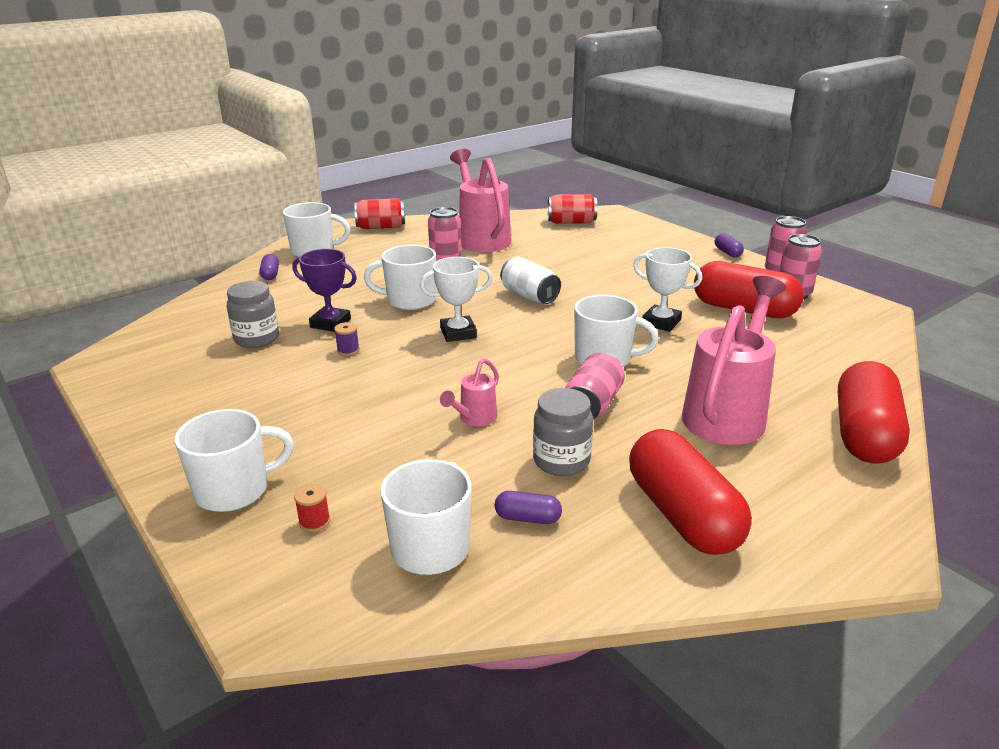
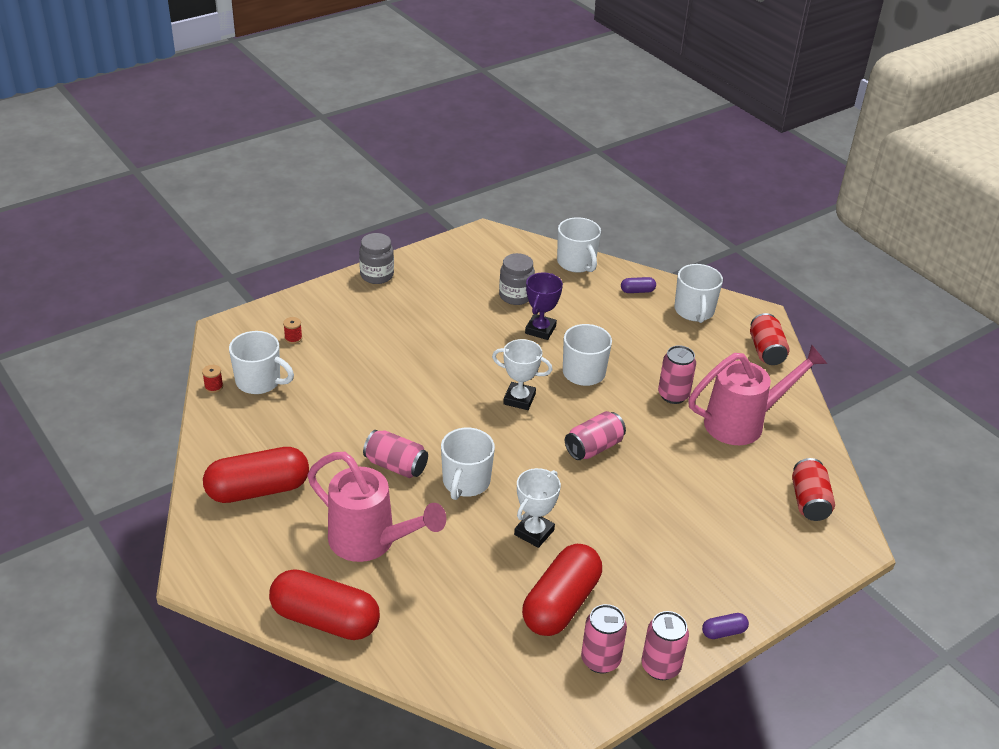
camera: 90 degrees right, 10 degrees up
white mug [175,409,294,512] -> white mug moved to [557,217,601,273]
purple spool [334,322,360,356] -> none
white trophy [420,257,493,342] -> white trophy turned 60 degrees counterclockwise [492,339,552,410]
pink watering can [440,358,499,426] -> none
purple capsule [495,491,562,524] -> none
white can [500,257,561,304] -> pink can [565,411,626,460]
grey jar [533,388,593,476] -> grey jar moved to [359,233,394,284]
none -> red spool [202,365,223,393]

